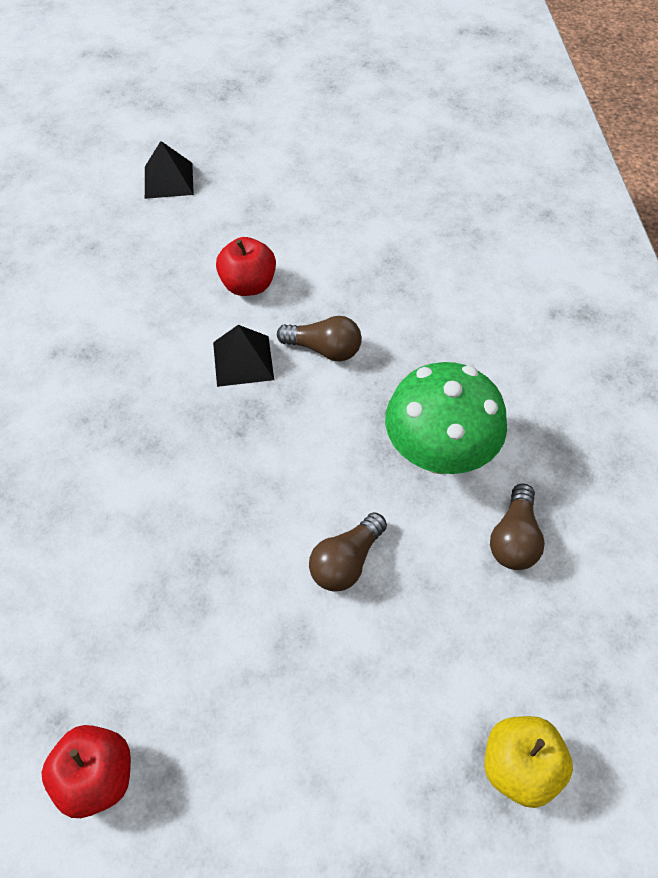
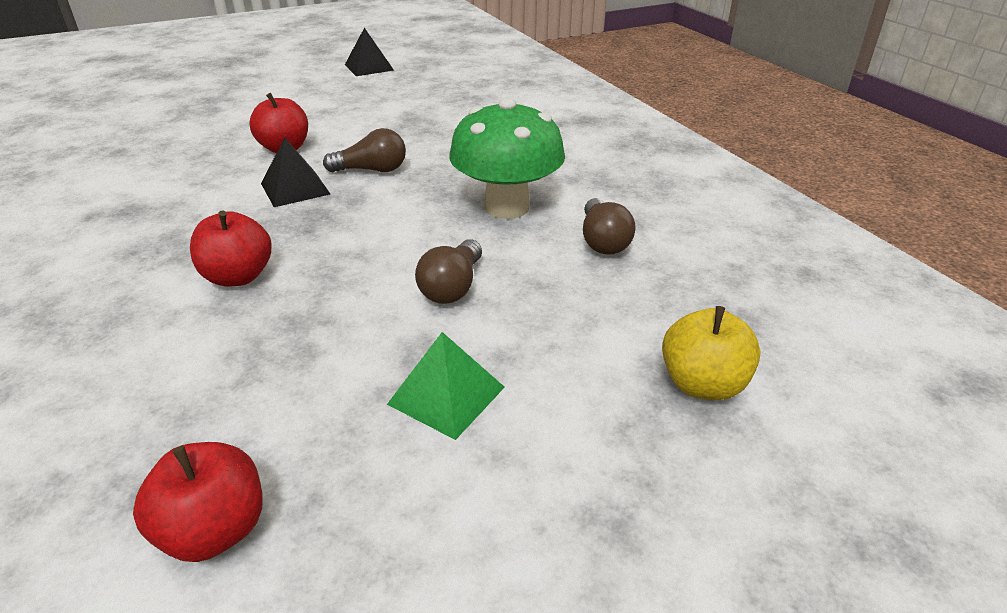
camera: 20 degrees left, 20 degrees down
black pyramid [145,141,194,199] -> black pyramid moved to [345,28,394,76]
none -> red apple [190,211,272,287]
none -> green pyramid [387,332,505,440]

